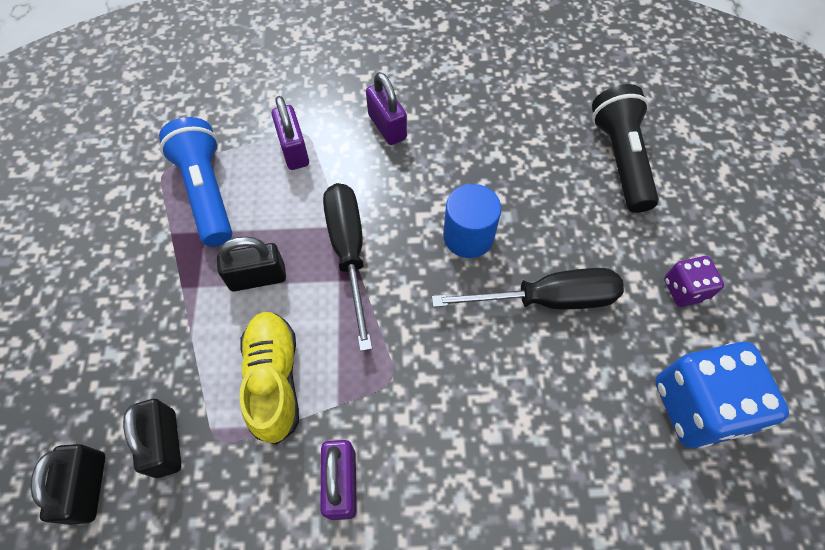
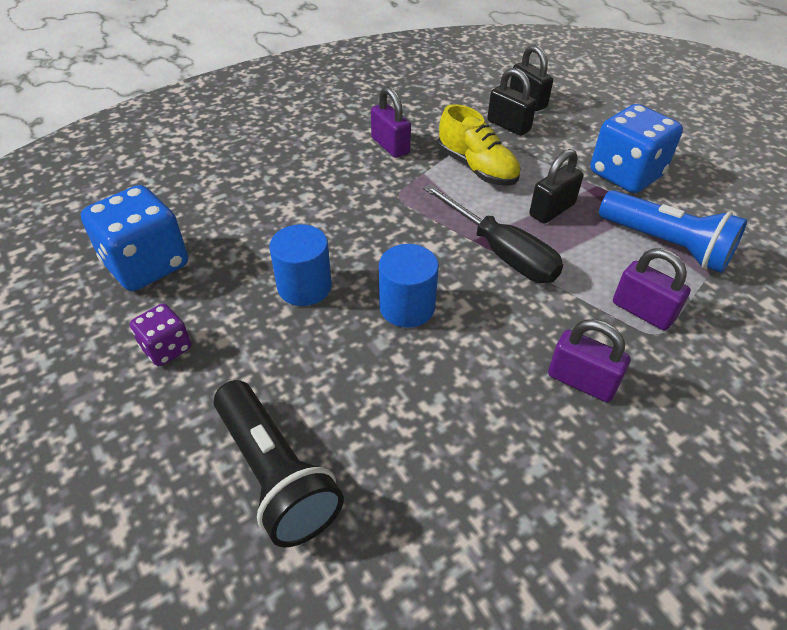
camera: 150 degrees right, 15 degrees down
black screwdriver [432,268,624,309] -> blue cylinder [269,224,332,306]
none -> blue dice [591,104,683,193]

